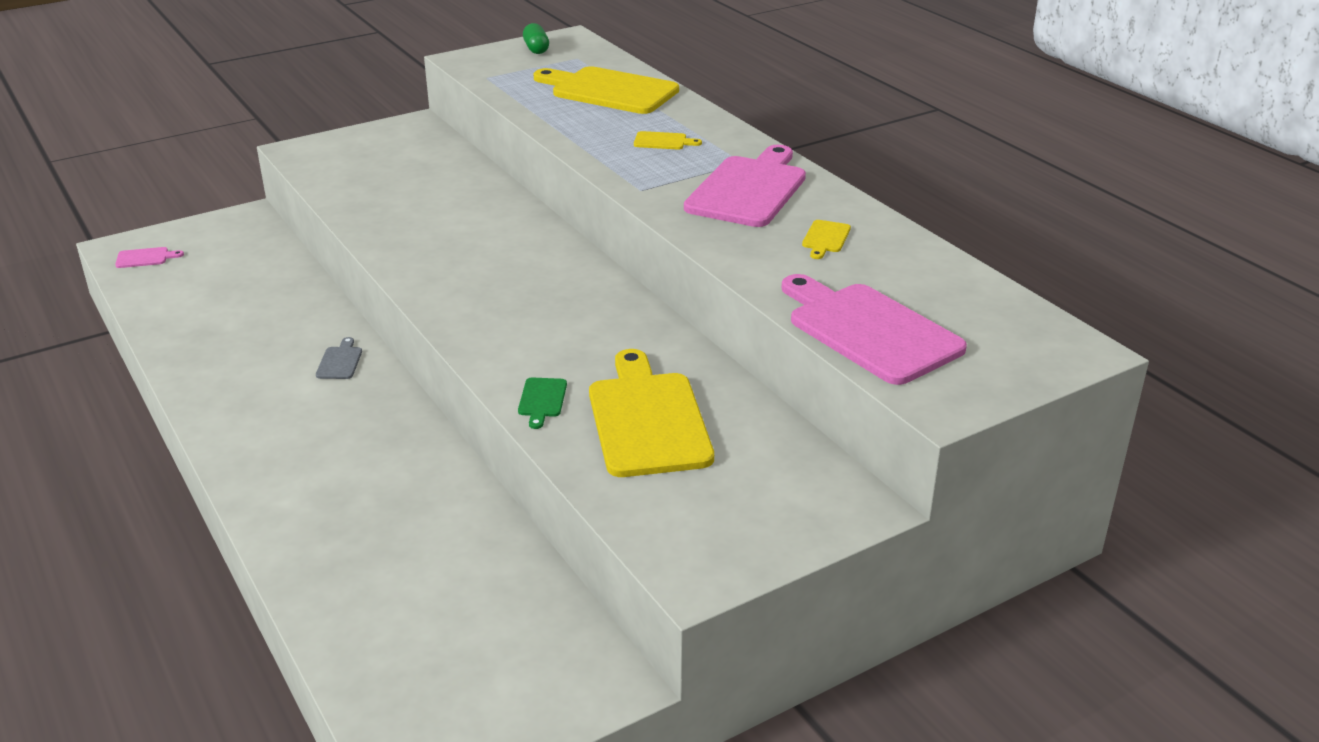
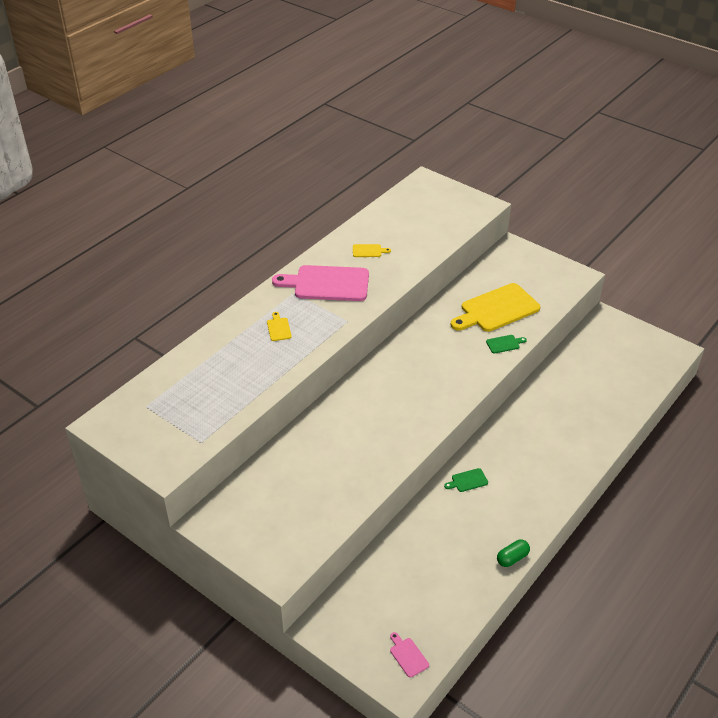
camera: 110 degrees left, 10 degrees up
grey cutting board [316,337,362,379] -> green cutting board [444,468,488,492]
green capsule [523,23,549,54] -> green capsule moved to [497,539,530,567]
yellow cutting board [533,66,679,114] -> none
pink cutting board [781,274,967,385] -> none

